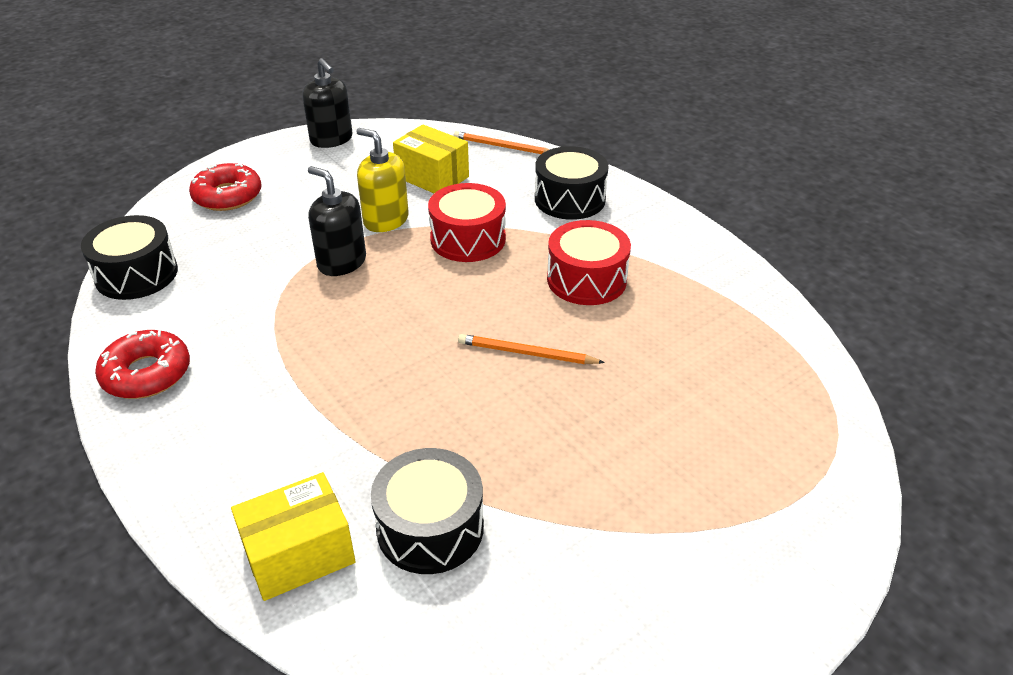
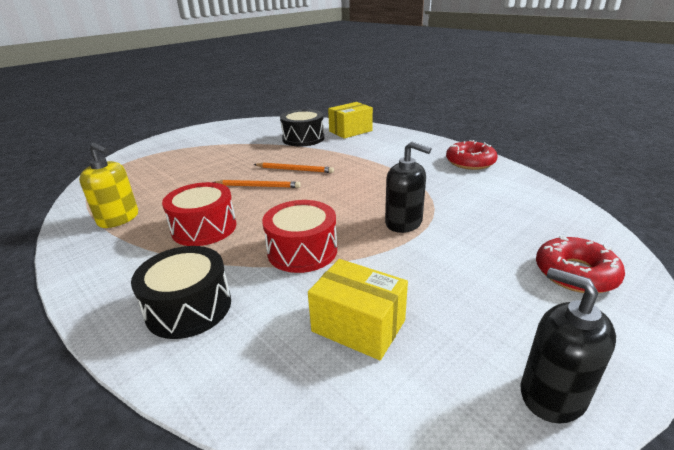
camera: 175 degrees right, 10 degrees down
black drum [81,215,178,300] -> none
yellow soap dispenser [356,128,409,232] -> yellow soap dispenser moved to [79,143,138,228]
orange pencil [454,131,550,154] -> orange pencil moved to [254,163,334,173]

